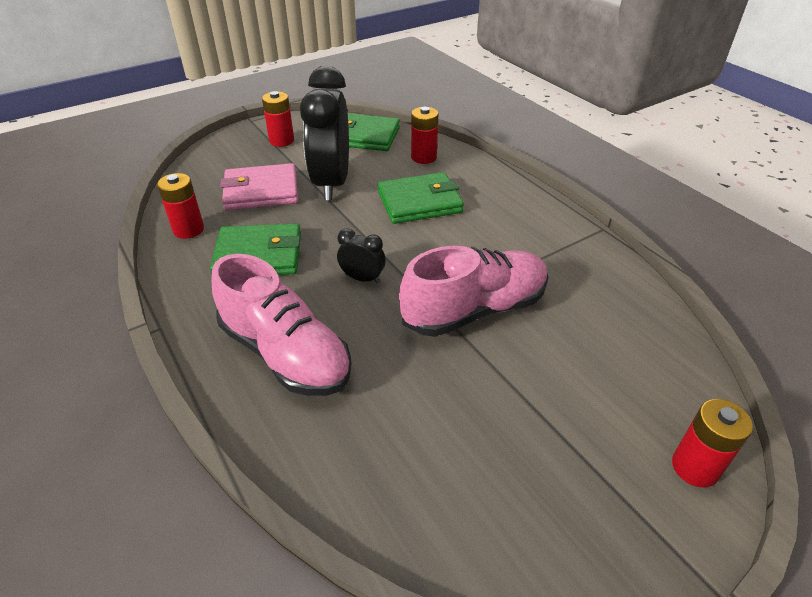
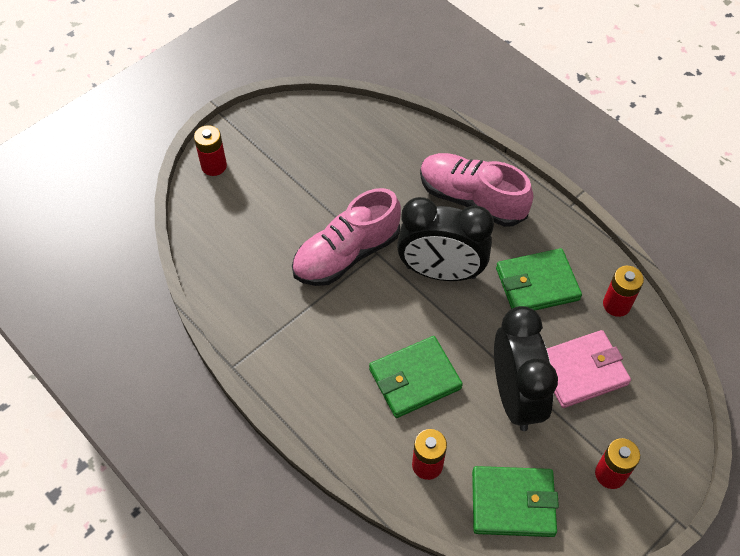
camera: 170 degrees right, 15 degrees up
black clock [337,228,386,283] -> black clock [397,197,494,281], size x2.29

